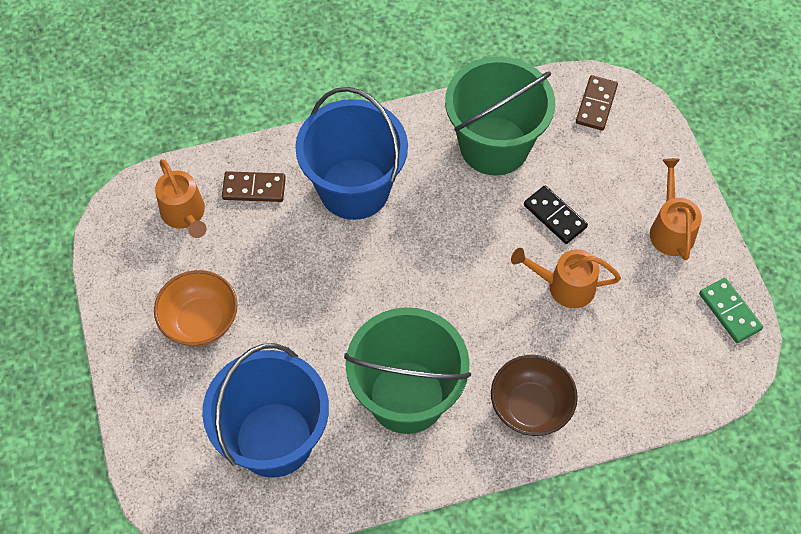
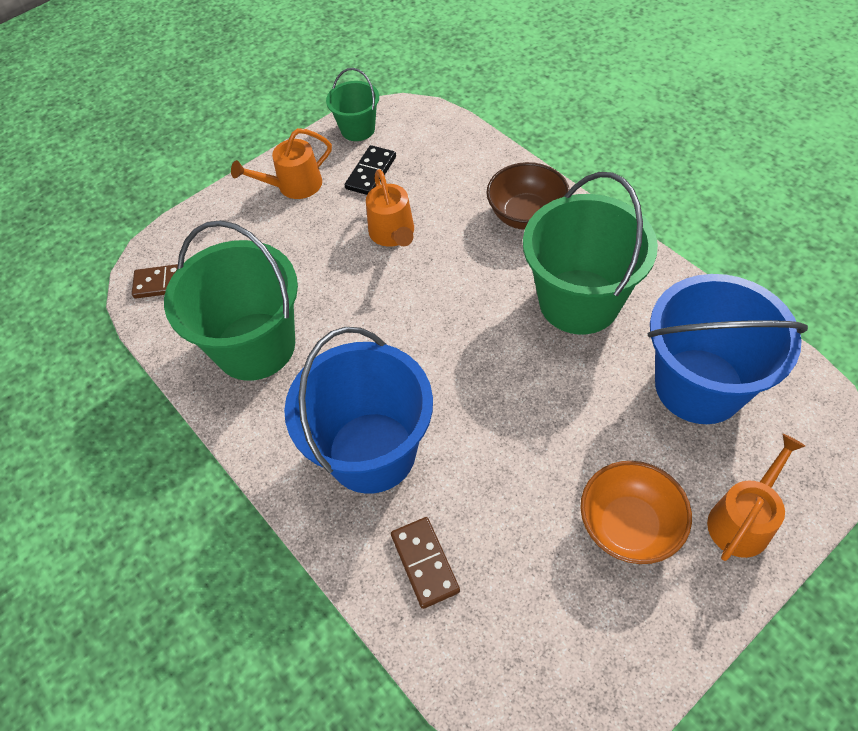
camera: 110 degrees left, 5 degrees down
orange watering can [155,159,206,238] -> orange watering can moved to [707,434,805,561]
black domino [524,185,588,244] -> black domino moved to [345,145,396,195]
green domino [699,278,763,343] -> green bucket [326,68,379,141]

